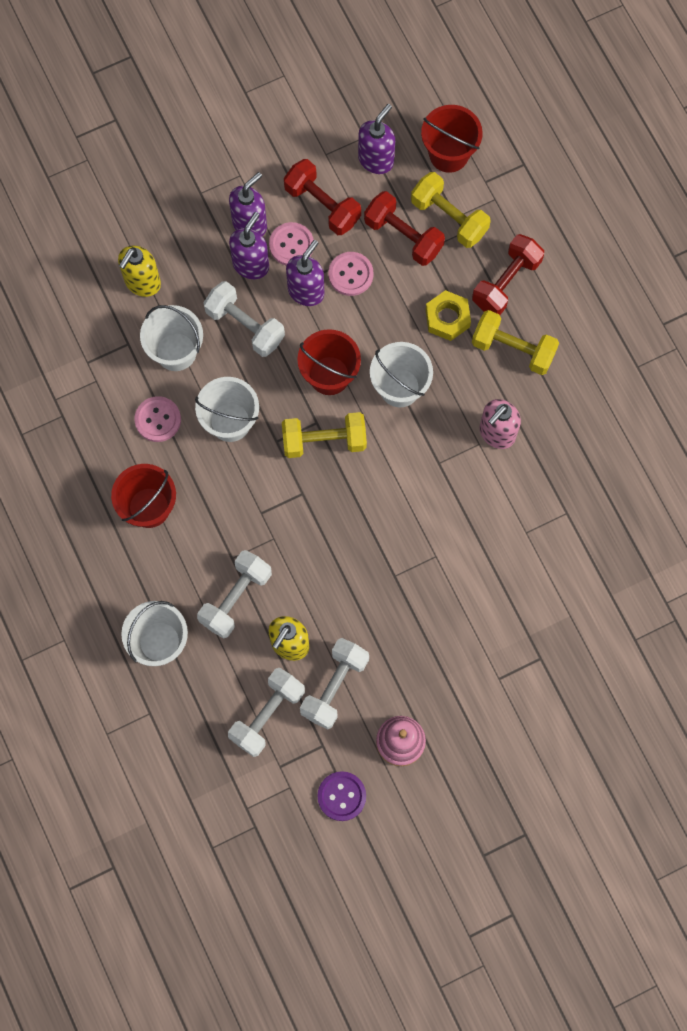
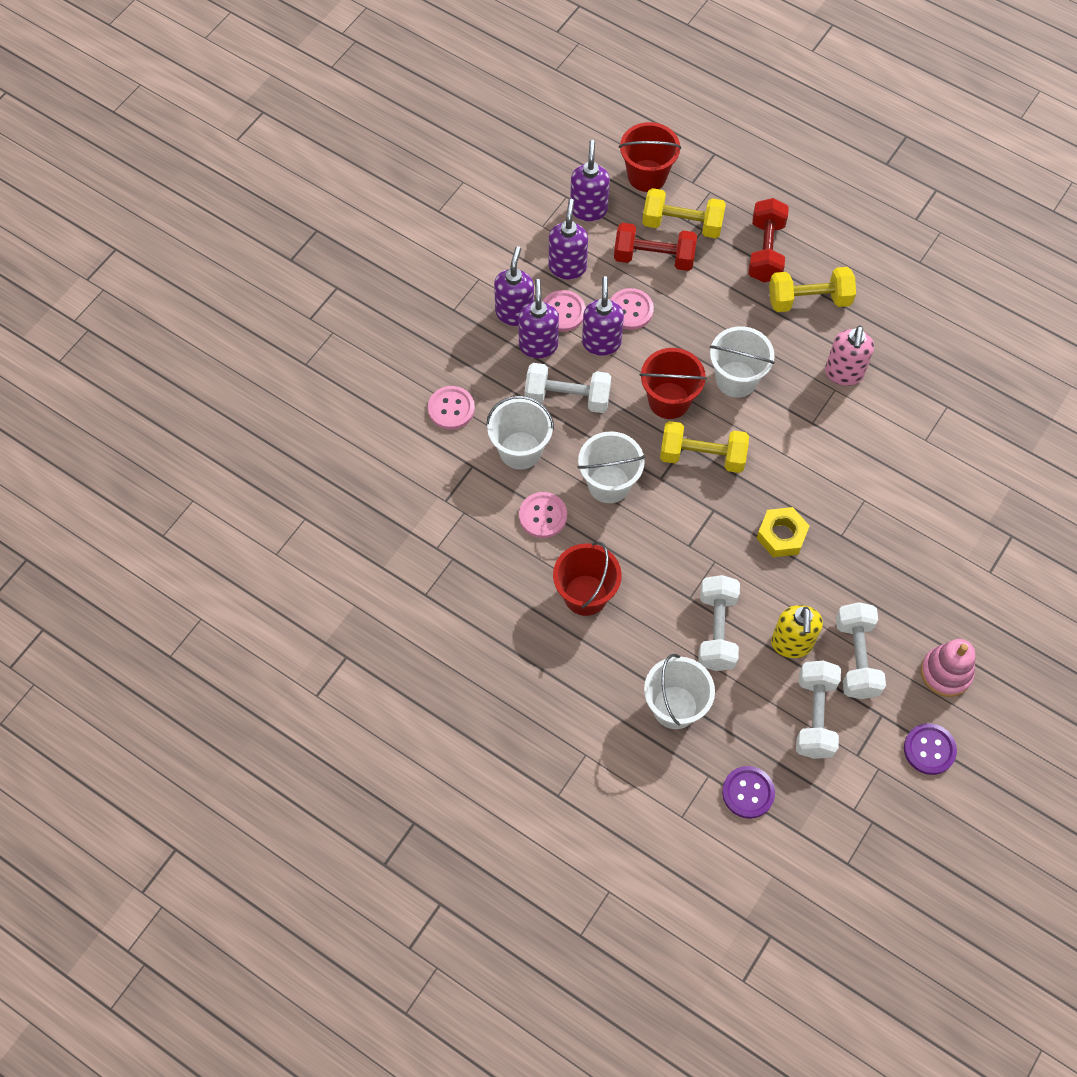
camera: 30 degrees left, 10 degrees down
yellow soap dispenser [118,246,161,297] -> pink button [428,386,475,430]
yellow dumbbell [282,412,367,458] -> yellow dumbbell turned 45 degrees clockwise [660,421,749,473]
red dumbbell [284,159,361,235] -> purple soap dispenser [549,199,588,279]
yellow nut [425,290,471,341] -> yellow nut moved to [756,507,809,557]
none -> purple button [722,766,775,819]

